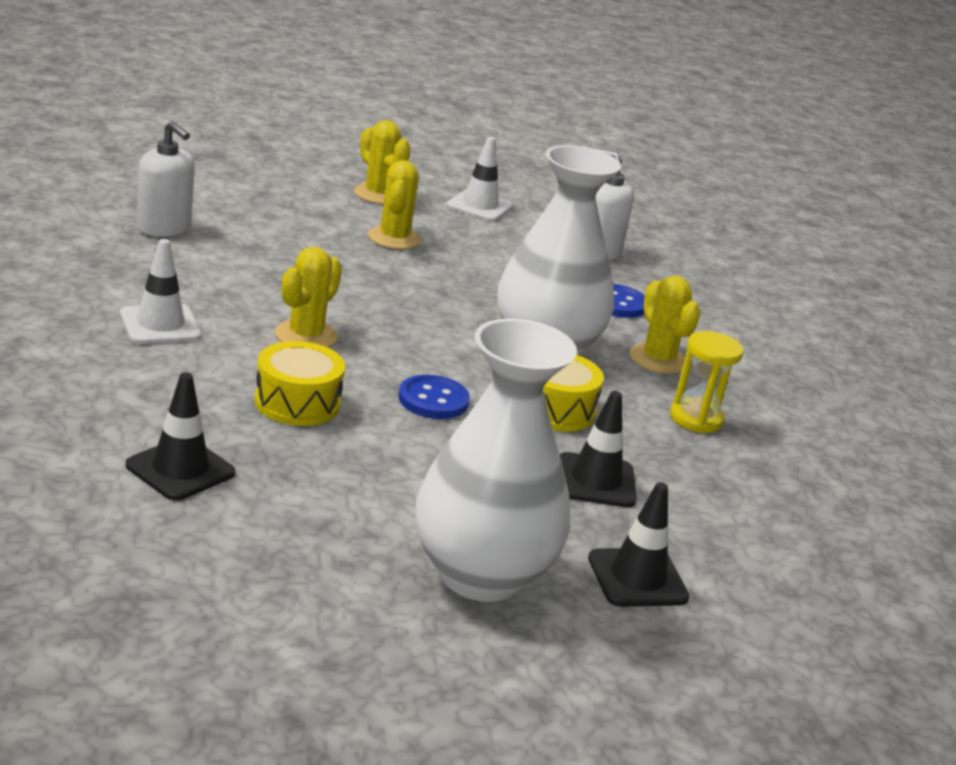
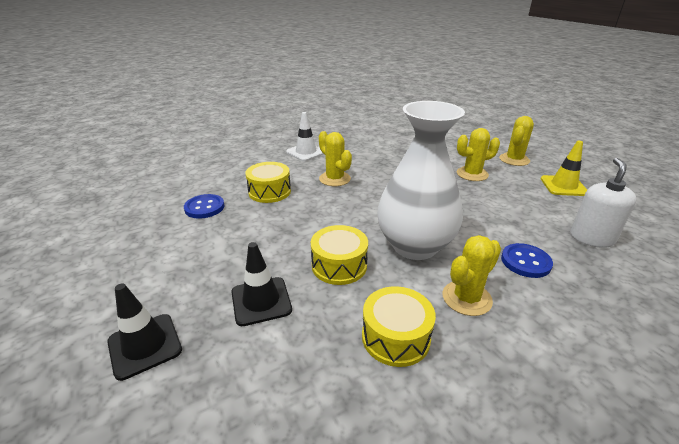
camera: 75 degrees right, 5 degrees up
black traffic cone [126,373,235,501] -> none
white soap dispenser [137,121,195,237] -> none
yellow cactus [275,247,342,348] -> yellow cactus turned 45 degrees clockwise [319,131,352,186]
blue button [399,375,470,419] -> blue button moved to [184,194,224,219]
white vase [416,318,577,602] -> none
white traffic cone [446,137,514,222] -> yellow traffic cone [541,141,587,196]
yellow hourglass [670,331,743,433] -> yellow drum [362,286,436,367]

